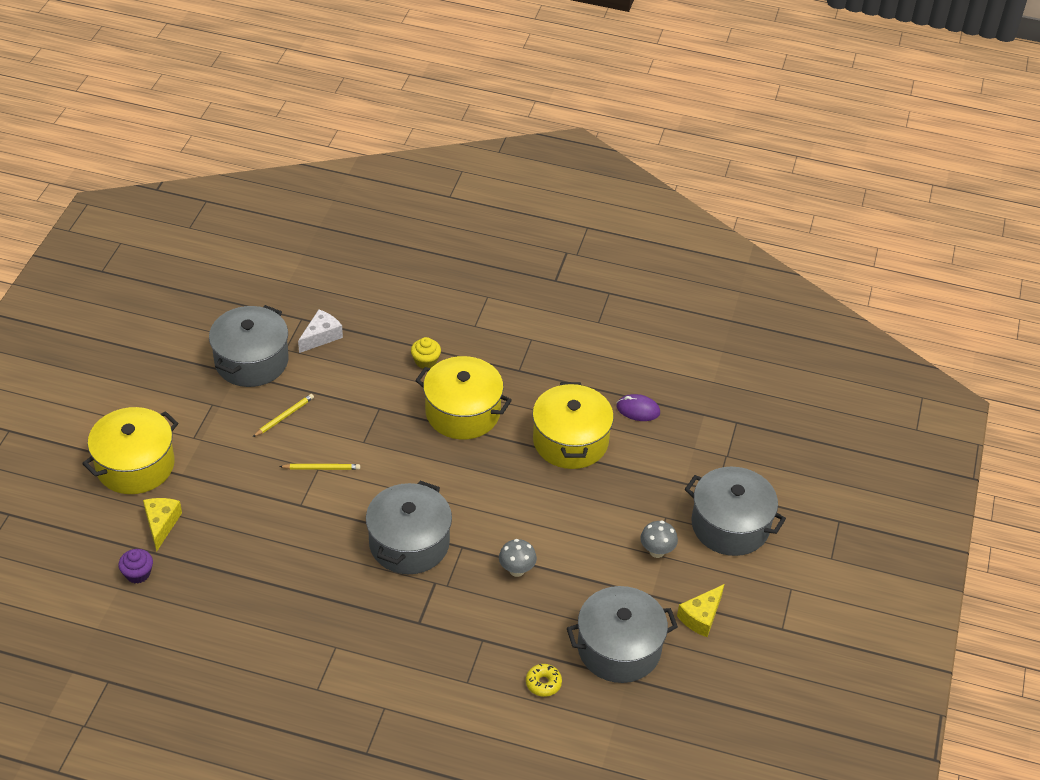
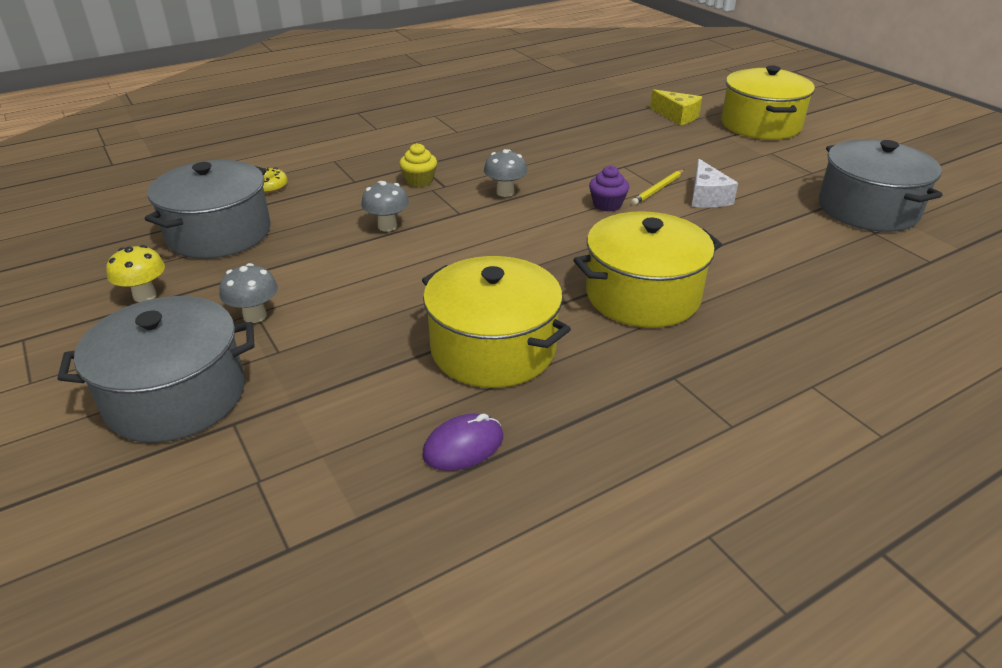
camera: 135 degrees right, 10 degrees down
purple cupcake [118,549,153,583] -> purple cupcake moved to [589,166,629,212]
yellow pencil [253,394,314,437] -> none
white cheese [298,310,343,353] -> white cheese moved to [692,159,738,208]
grey pot [366,481,452,574] -> grey mushroom [484,149,527,197]
yellow cupcake [411,337,441,369] -> yellow cupcake moved to [399,143,437,187]
yellow cheese [677,584,724,637] -> yellow mushroom [106,245,165,302]

